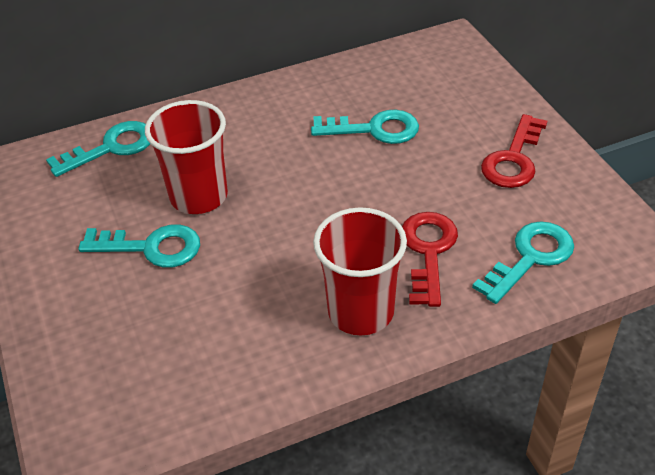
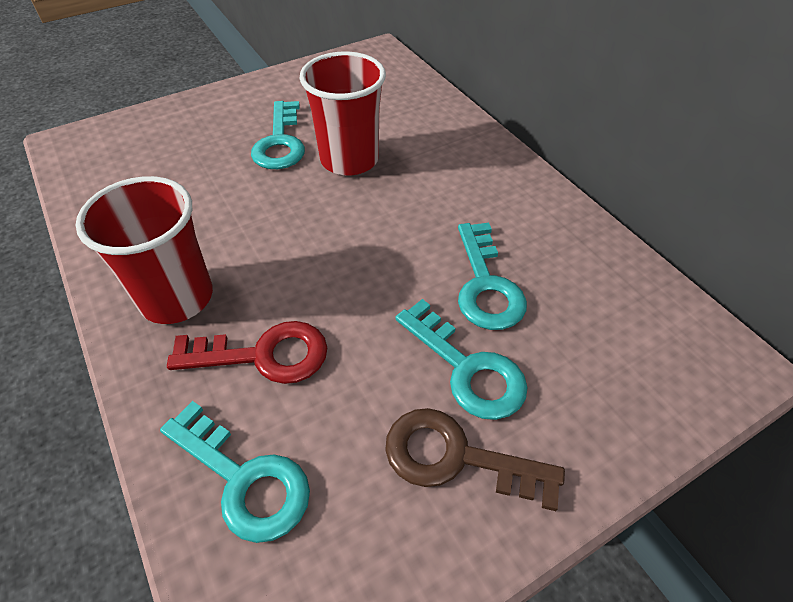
camera: 80 degrees right, 5 degrees up
turquoise key [46,121,150,177] -> turquoise key moved to [396,299,528,420]
red key [481,114,547,188] -> brown key [385,408,565,511]

